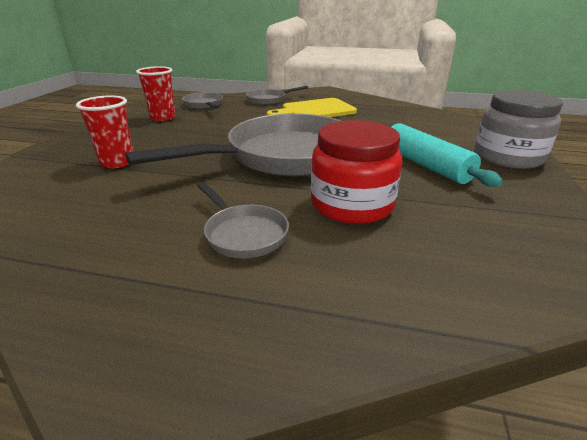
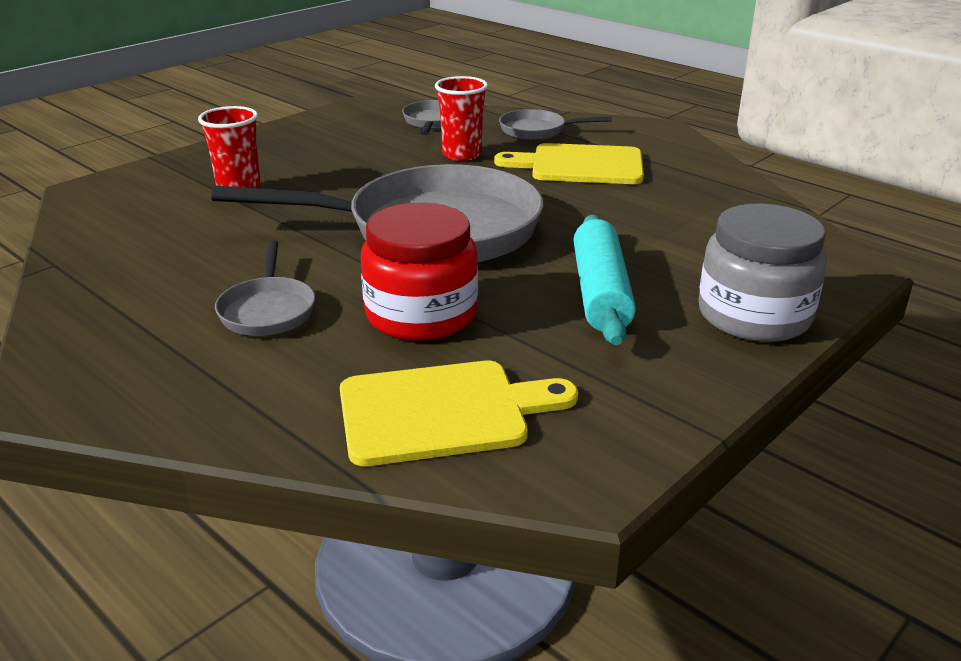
camera: 30 degrees right, 0 degrees up
red cup [136,66,176,121] -> red cup moved to [435,76,488,161]
none -> yellow cutting board [340,361,578,466]

